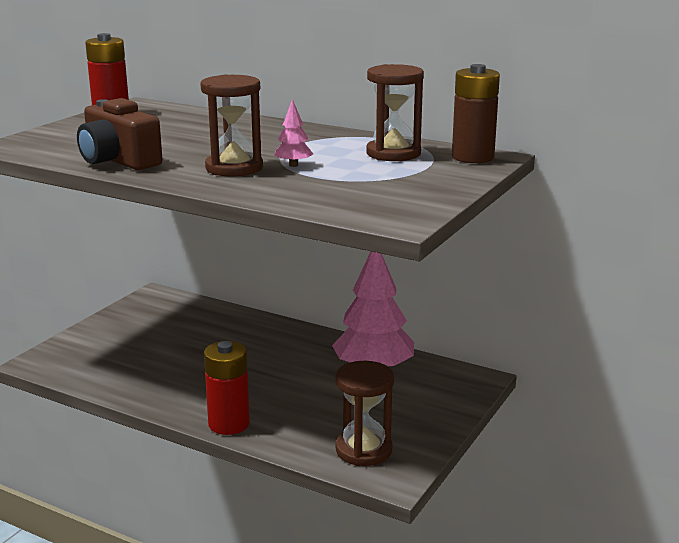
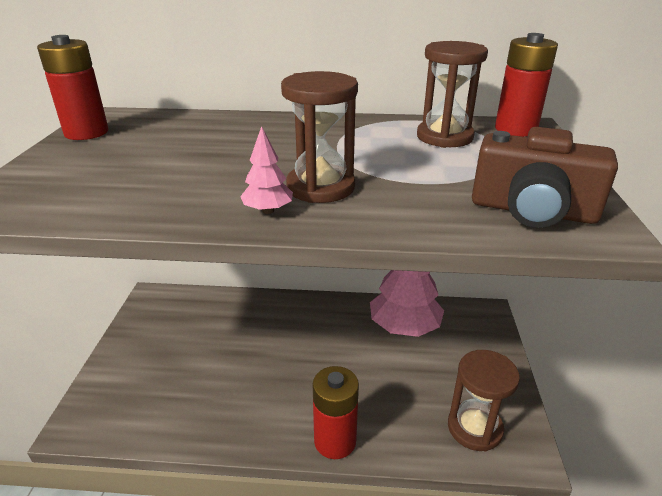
camera: 25 degrees left, 10 degrees up
brown camera [77,98,163,170] -> brown camera moved to [472,127,618,228]
pink tree [274,99,313,167] -> pink tree moved to [240,126,293,214]
brown battery [452,64,500,163] -> red battery [495,33,558,137]

